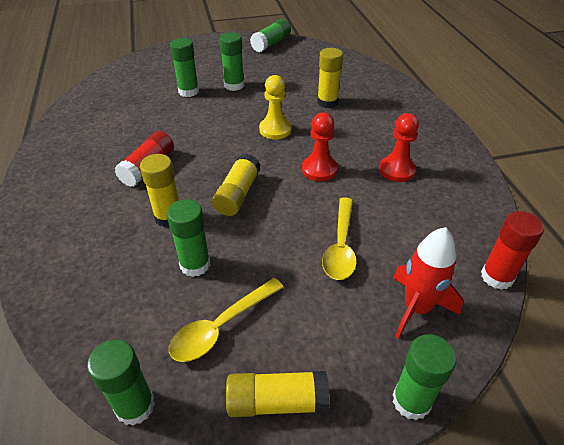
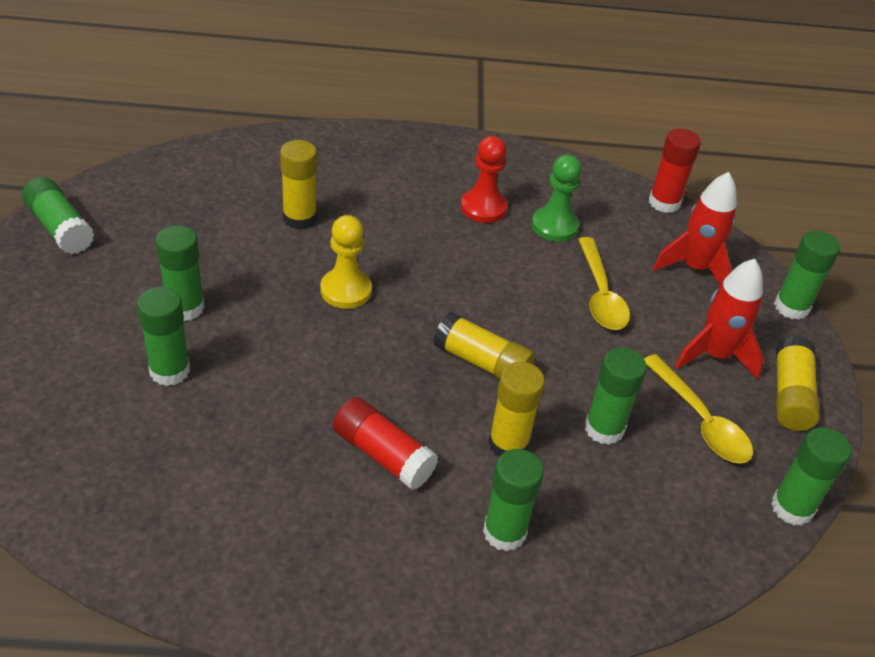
camera: 80 degrees left, 0 degrees up
red pawn [302,113,338,181] -> none
yellow spoon [322,197,357,280] -> yellow spoon turned 60 degrees clockwise [578,237,630,330]
none -> green glue stick [483,449,544,552]
none -> green pawn [532,154,582,242]
none -> red rocket [675,259,764,380]

